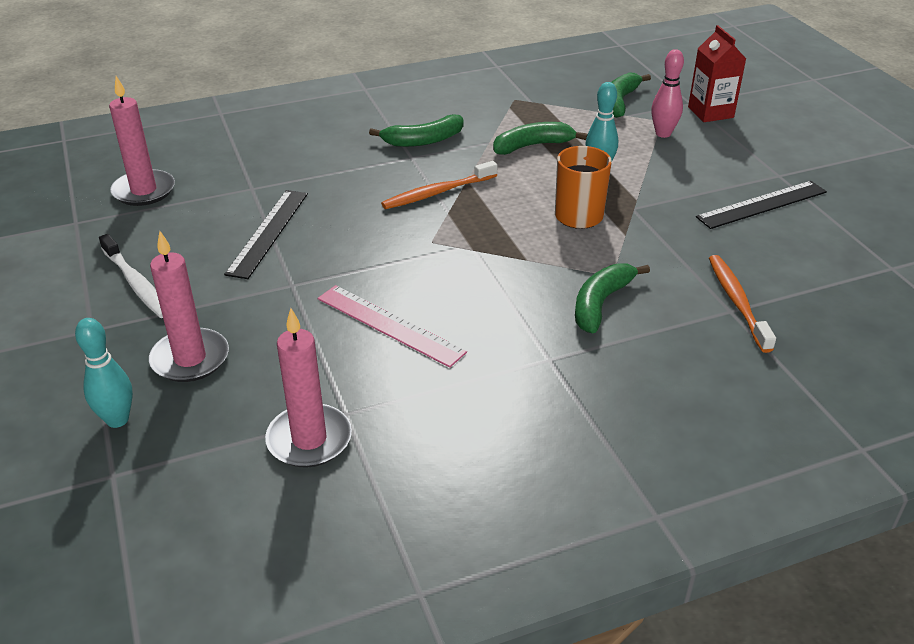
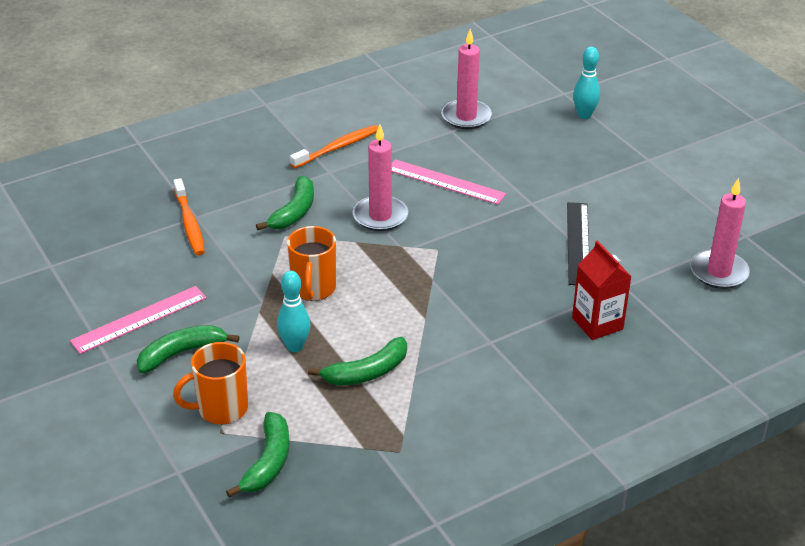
camera: 170 degrees right, 0 degrees up
white toothbrush [99,234,163,318] -> none
pink candle [149,231,229,382] -> pink candle moved to [352,124,408,231]
green banana [369,115,463,147] -> green banana moved to [137,325,240,373]
orange toothbrush [381,161,497,209] -> orange toothbrush moved to [290,125,378,168]
pink bowling pin [651,49,684,138] -> orange mug [173,342,248,424]
red carton [688,25,746,122] -> red carton moved to [572,240,632,340]
black ruler [696,181,827,229] -> pink ruler [70,286,207,354]

